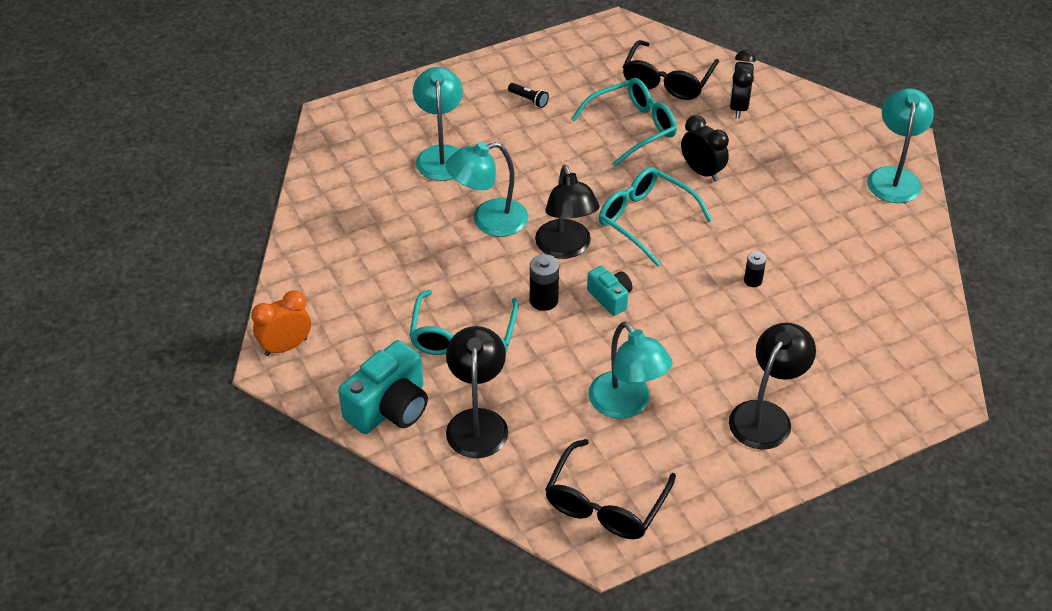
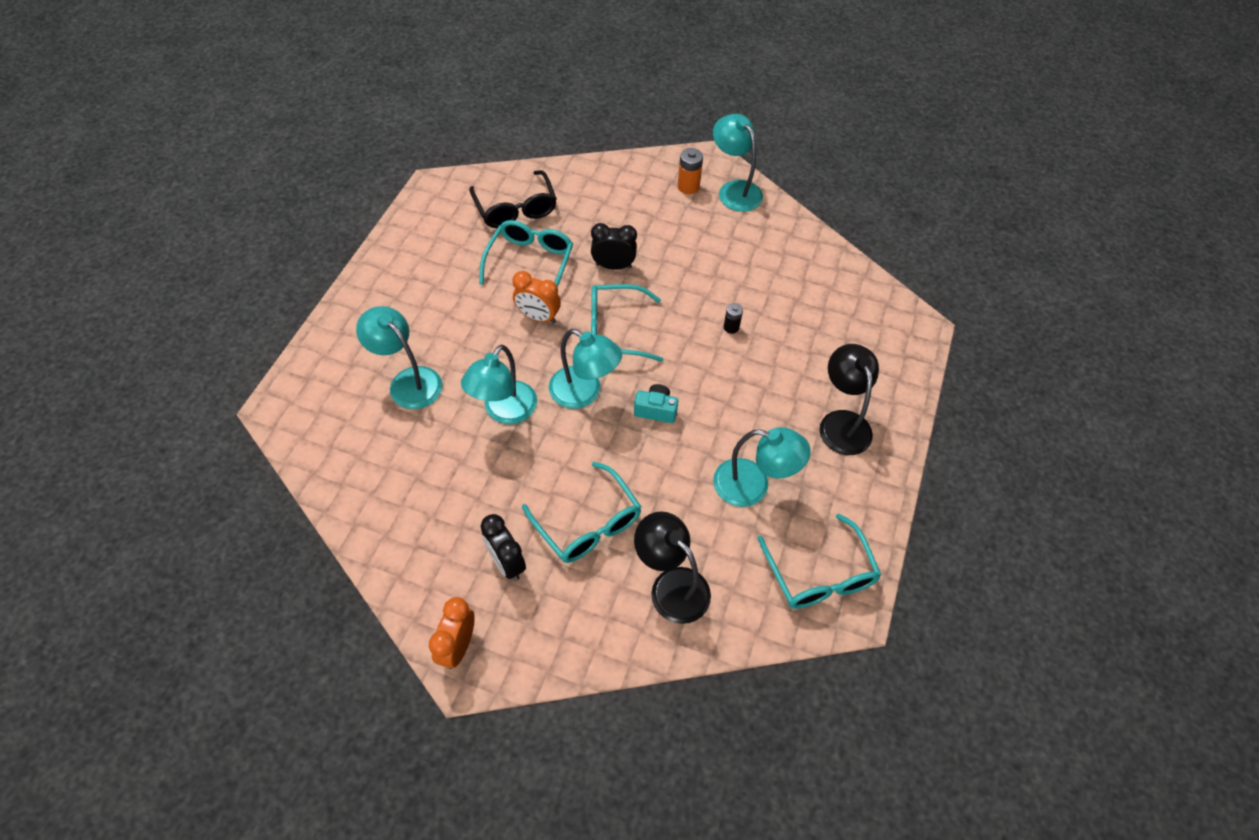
camera: 45 degrees left, 10 degrees up
turquoise camera [338,340,428,434] -> none
black flashlight [508,83,549,108] -> none
black battery [530,254,559,311] -> none
black lamp [535,165,600,259] -> turquoise lamp [549,329,622,409]
black glasses [545,439,676,539] -> turquoise glasses [757,514,881,609]
black clock [729,50,756,119] -> black clock moved to [480,514,526,580]
none -> orange clock [513,271,561,324]
none -> orange battery [678,148,703,194]

